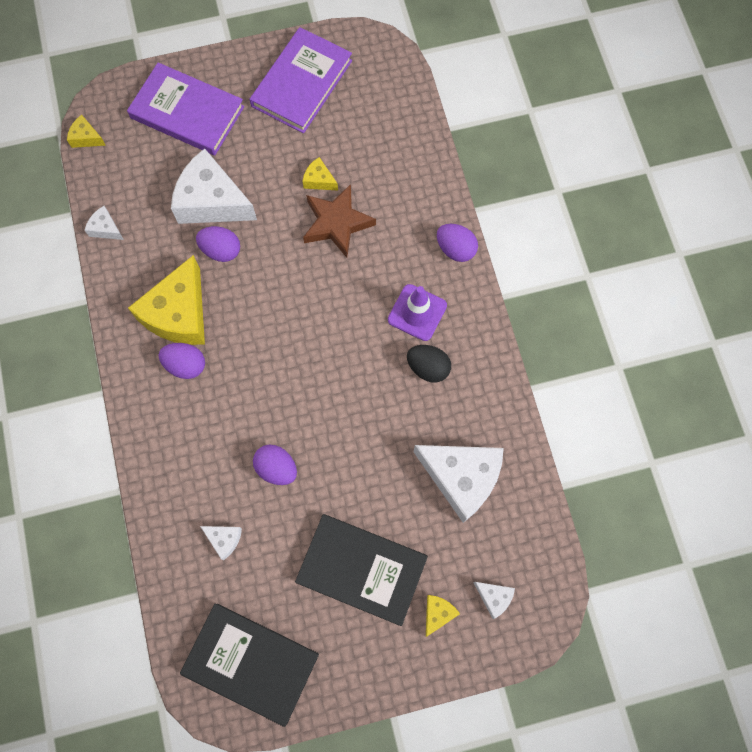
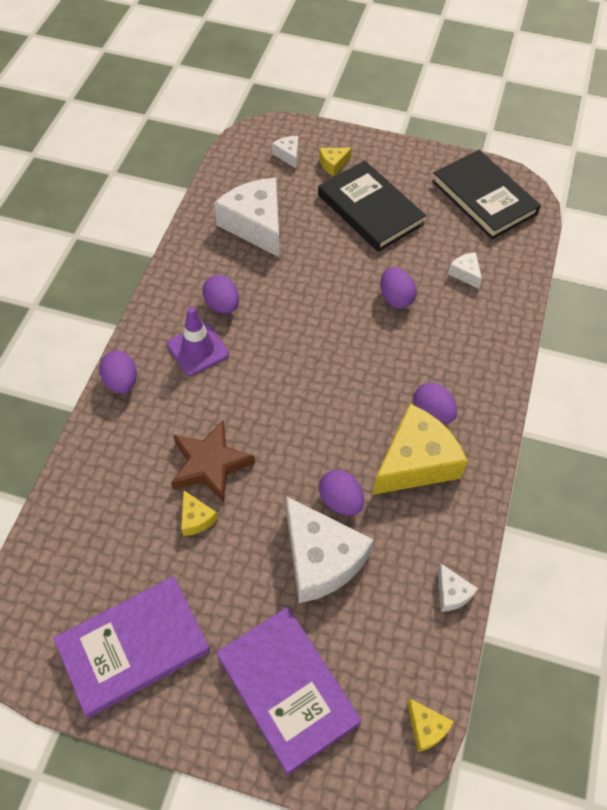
camera: 150 degrees left, 15 degrees down
black egg [407,345,451,382] -> purple egg [202,275,239,314]

